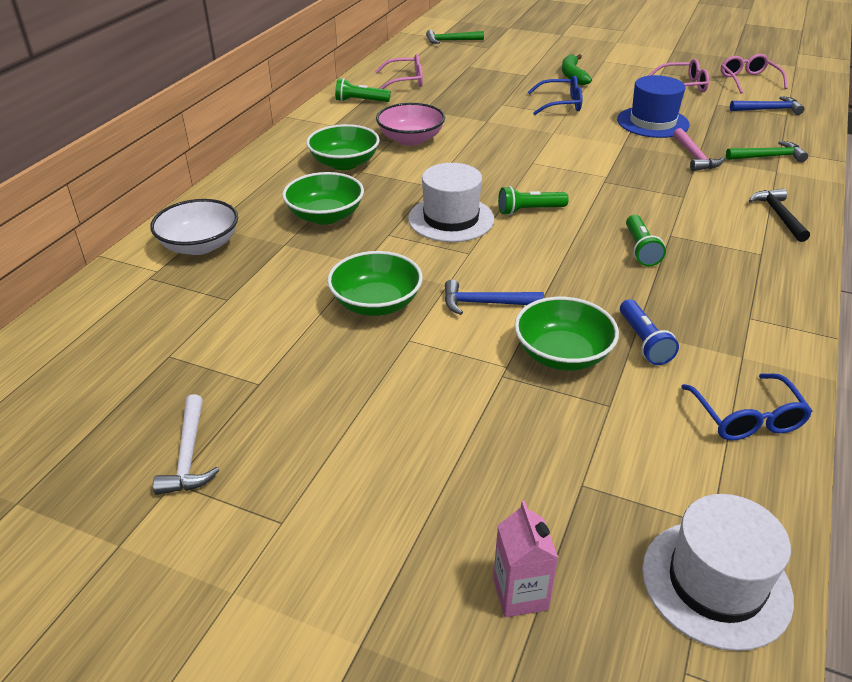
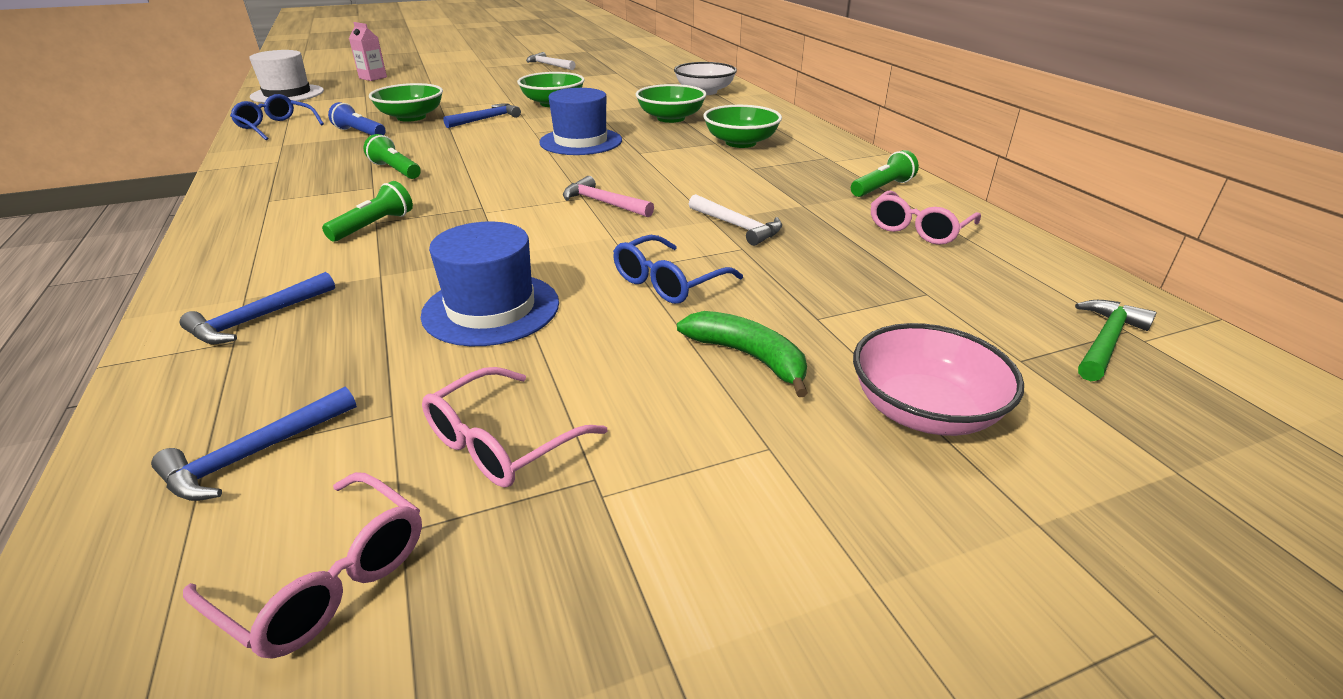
camera: 135 degrees right, 5 degrees down
pink bowl [376,103,445,146] -> pink bowl moved to [853,323,1024,436]
white hat [408,163,494,242] -> blue hat [539,88,622,155]
green flashlight [498,186,569,215] -> green flashlight moved to [322,181,413,242]
pink hammer [673,128,725,171] -> pink hammer moved to [563,176,654,217]
green hammer [726,141,808,163] -> blue hammer [180,272,335,344]
black hammer [749,188,810,242] -> none
none -> white hammer [689,194,782,246]

